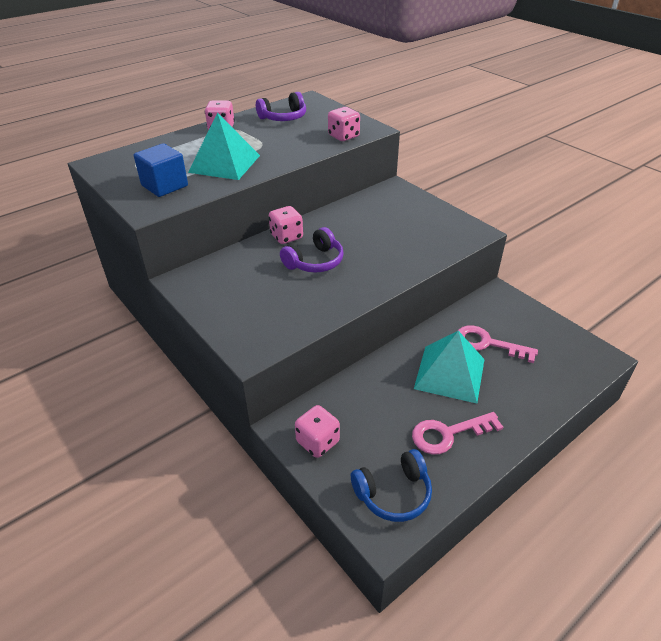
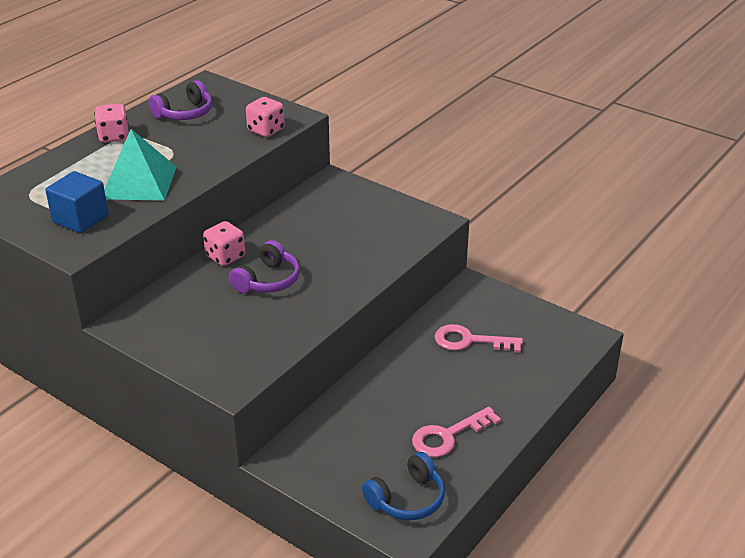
camera: 15 degrees left, 5 degrees down
pink dice [295,405,340,458] -> none
turquoise pyramid [414,331,485,403] -> none

